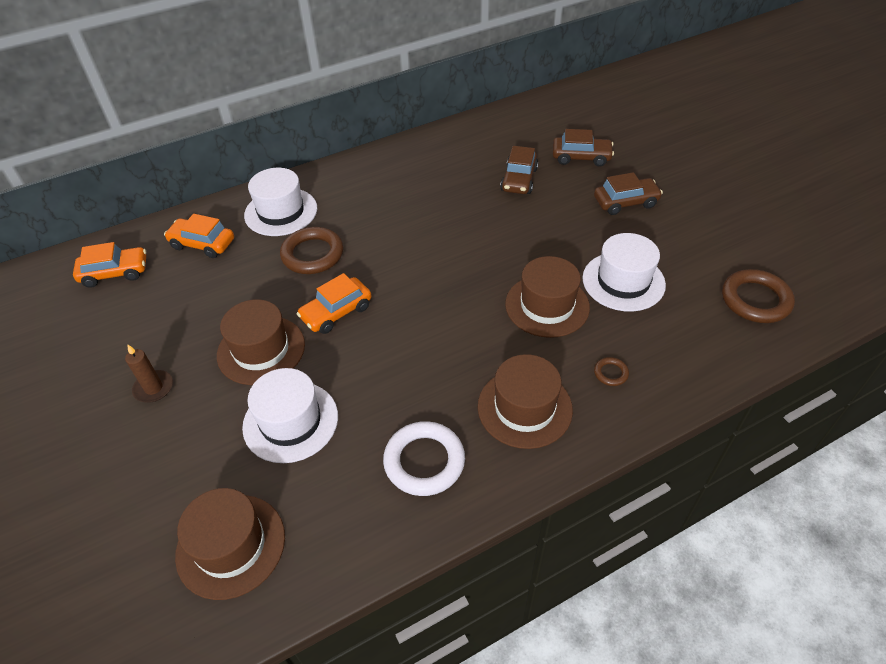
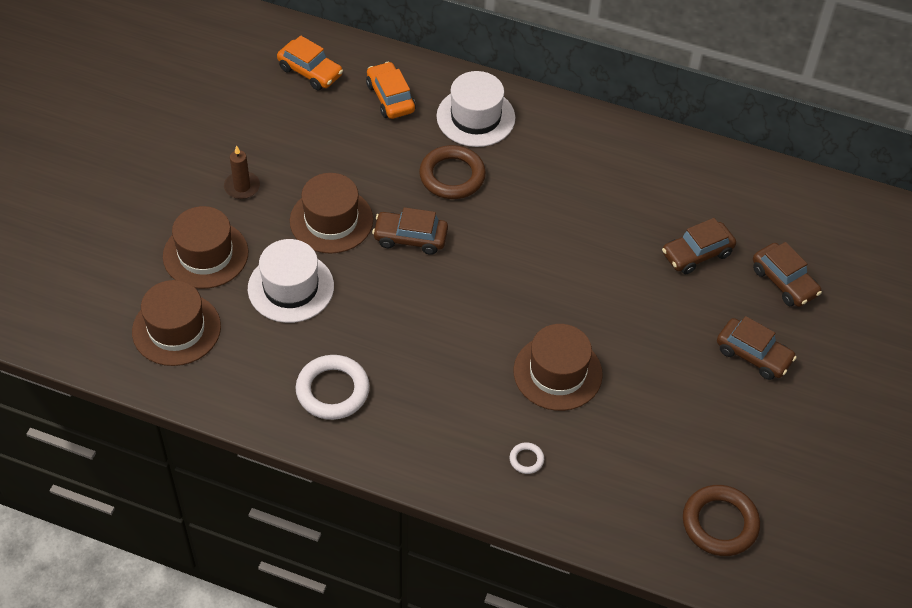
camera: 45 degrees right, 5 degrees up
orange car [297,273,371,334] -> brown car [372,207,448,255]
brown hat [478,354,573,449] -> brown hat moved to [163,206,248,289]
white hat [582,233,666,312] -> none
brown ring [594,357,629,386] -> white ring [510,442,544,474]

